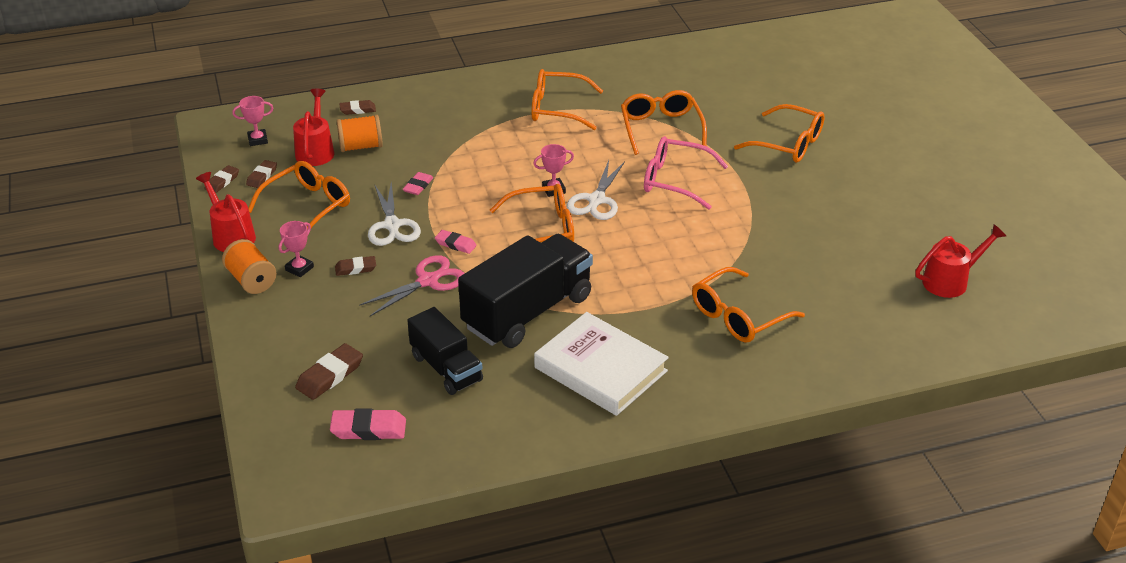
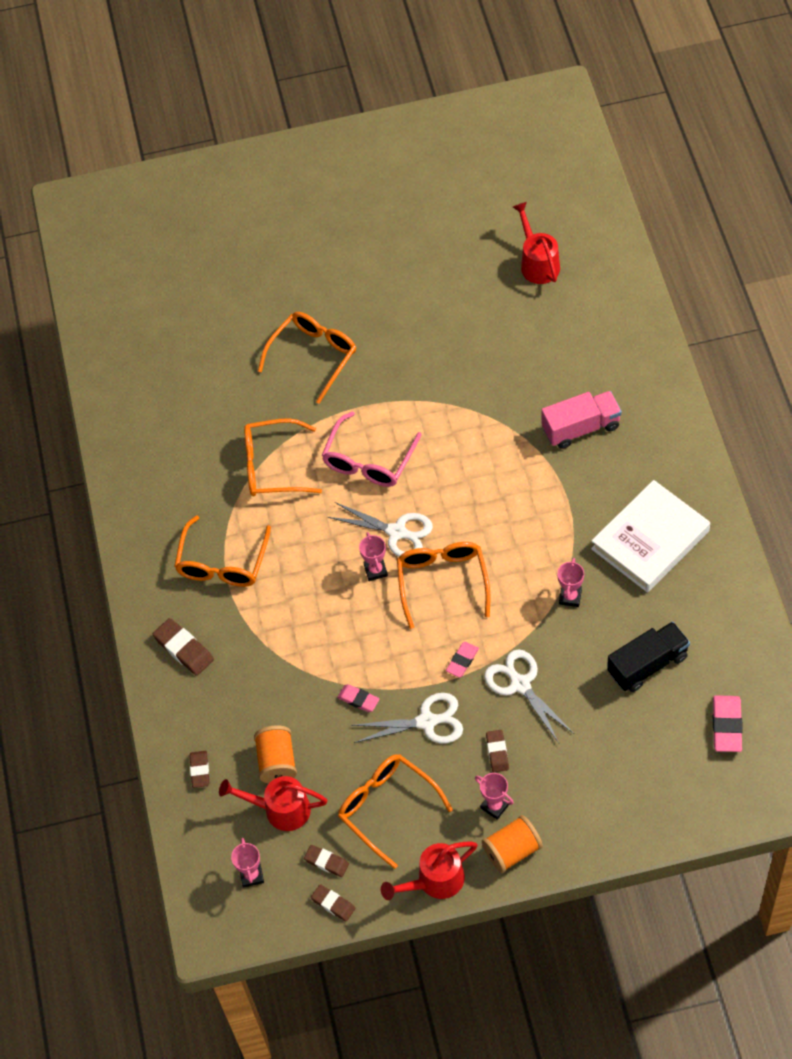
camera: 80 degrees left, 20 degrees up
brown eraser [295,343,363,400] -> brown eraser moved to [153,618,214,676]
pink scissors [359,255,465,316] -> white scissors [484,649,574,743]
black truck [458,234,593,348] -> pink trophy [557,558,584,607]
orange glasses [692,267,805,343] -> pink truck [542,391,622,449]

